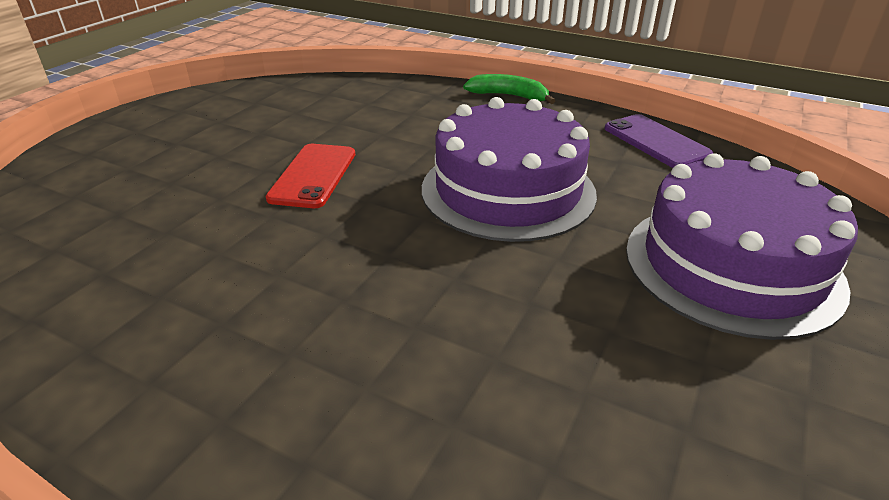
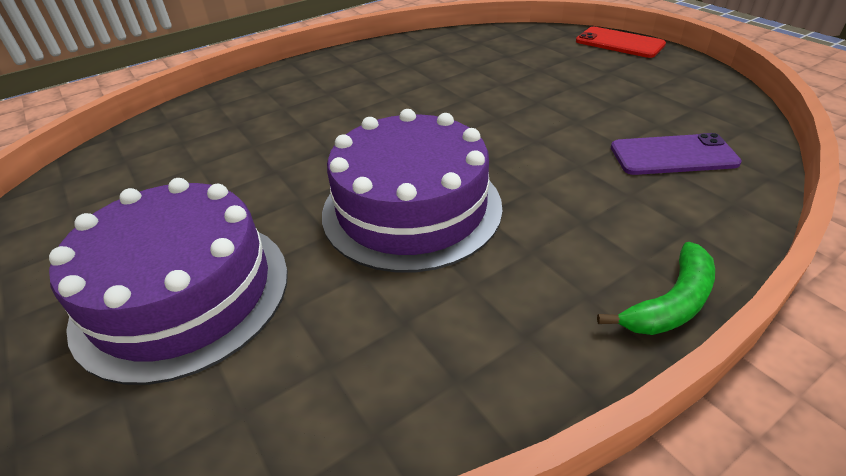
camera: 120 degrees right, 5 degrees up
red phone [266,144,355,208] -> red phone moved to [576,27,666,58]
purple phone [604,114,713,168] -> purple phone moved to [611,133,742,175]

